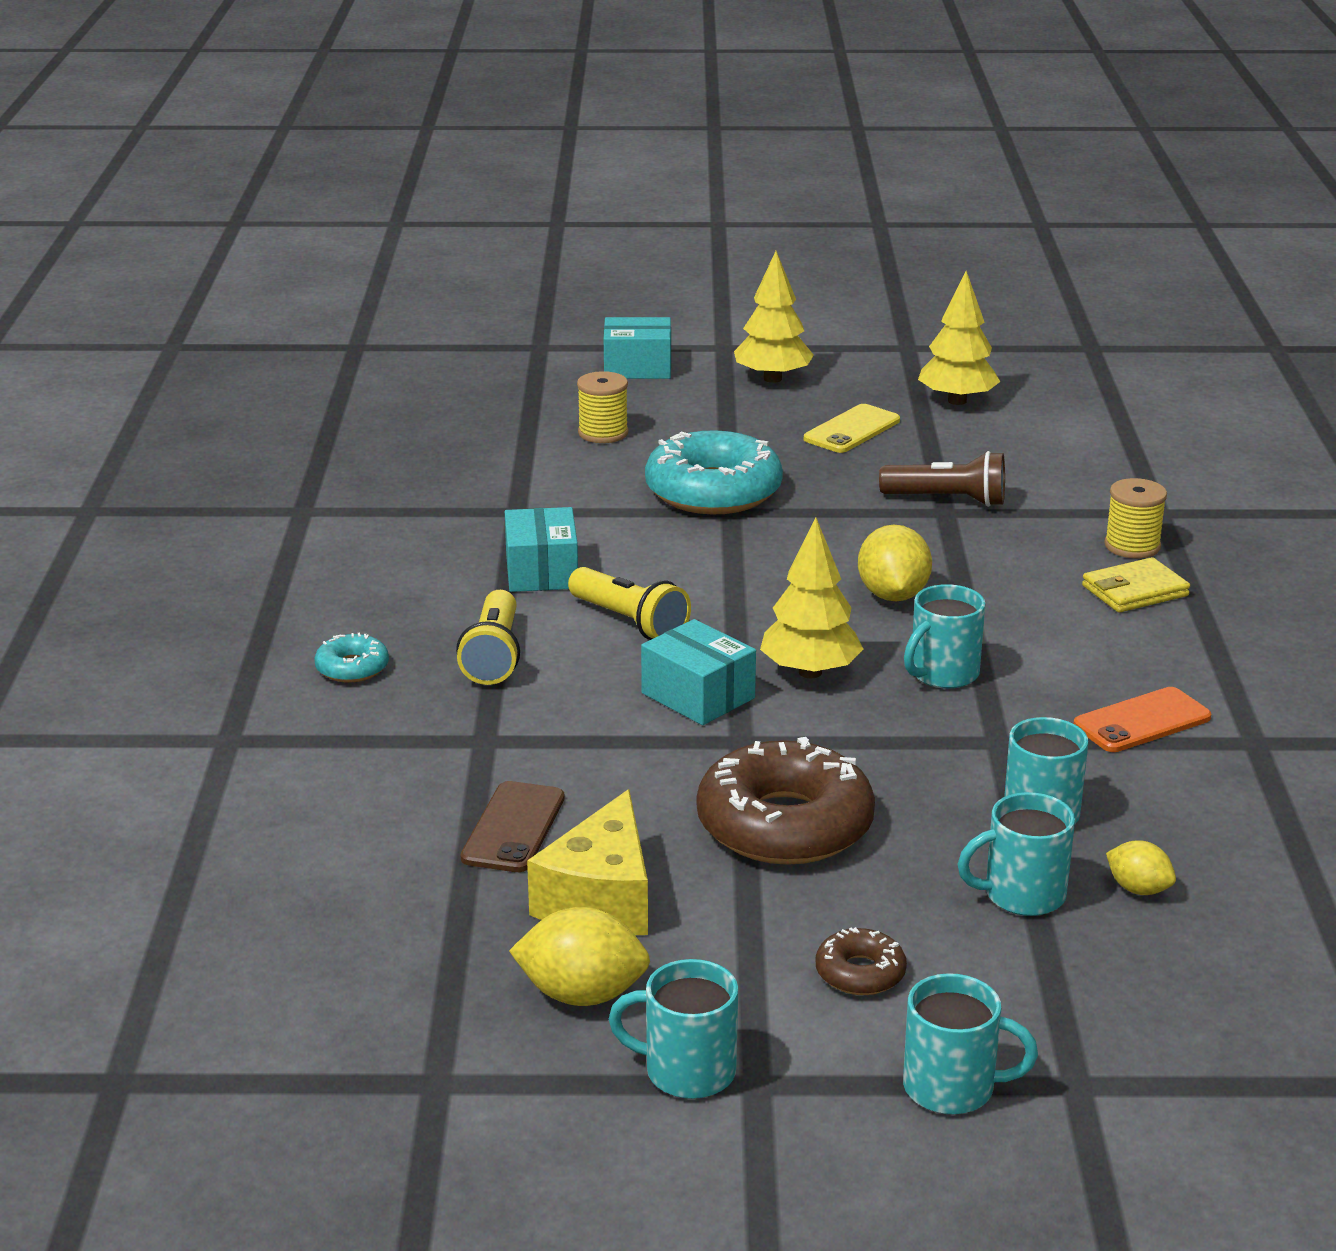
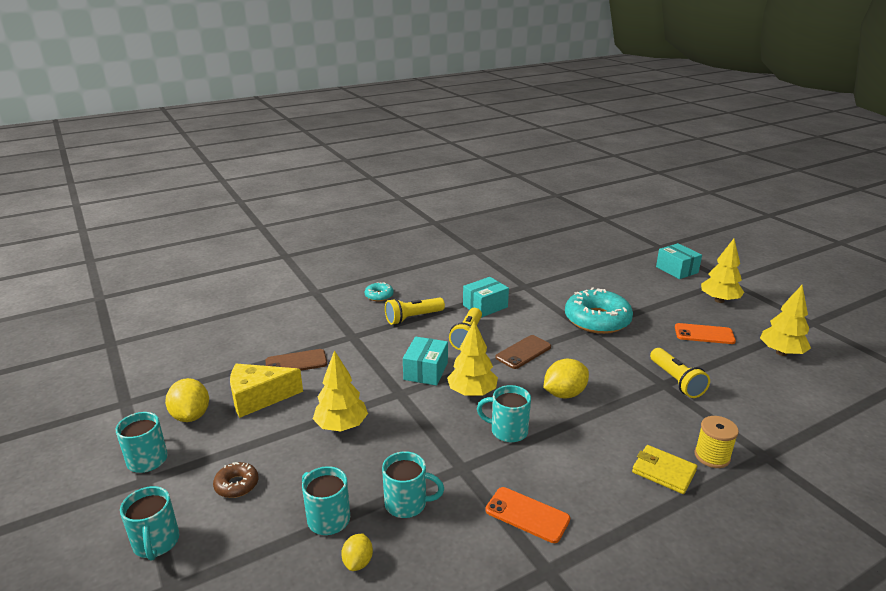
camera: 60 degrees right, 0 degrees up
yellow spool [577,371,628,443] -> none
brown donut [697,737,875,865] -> yellow tree [313,350,368,432]
yellow phone [804,404,900,453] -> orange phone [675,323,736,344]
brown flashlight [879,451,1005,507] -> yellow flashlight [650,348,710,398]
none -> brown phone [496,335,551,369]

